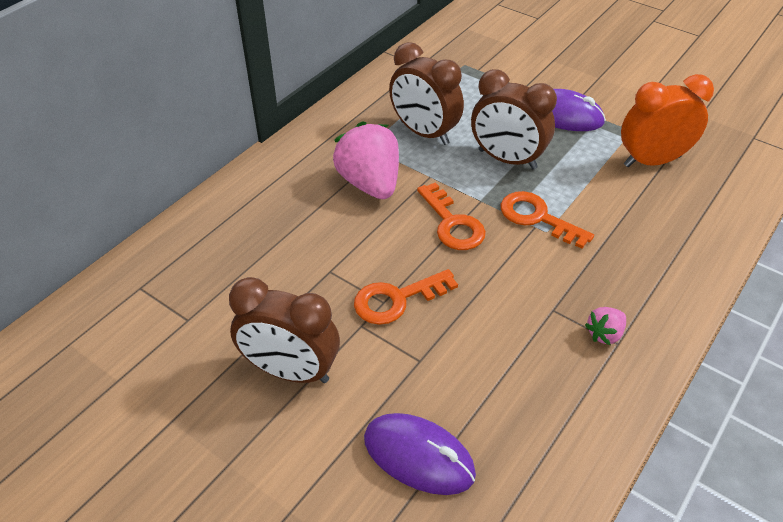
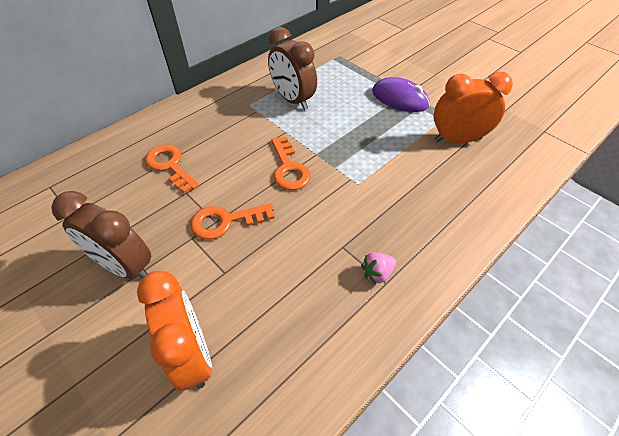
camera: 10 degrees right, 5 degrees up
pink strawberry [333,121,399,199] -> none
purple mouse [364,413,476,495] -> orange clock [137,271,212,391]
brown clock [471,69,557,169] -> none
orange key [501,191,594,249] -> orange key moved to [145,145,199,194]

